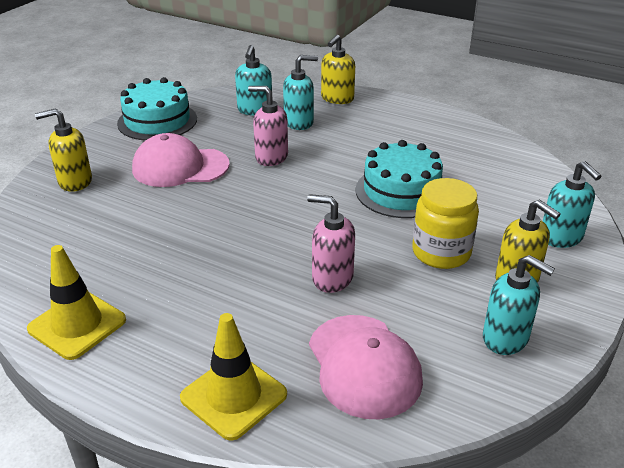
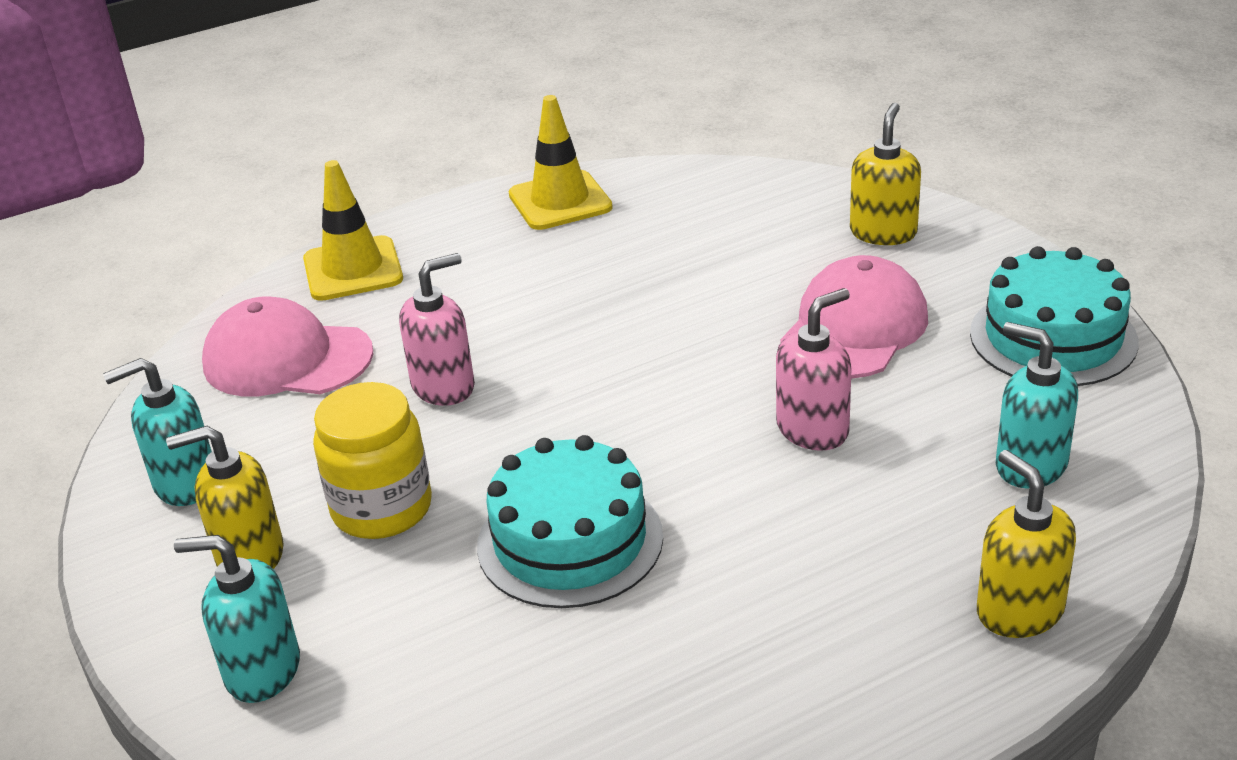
camera: 125 degrees right, 0 degrees up
turquoise soap dispenser [283,55,318,130] -> none

